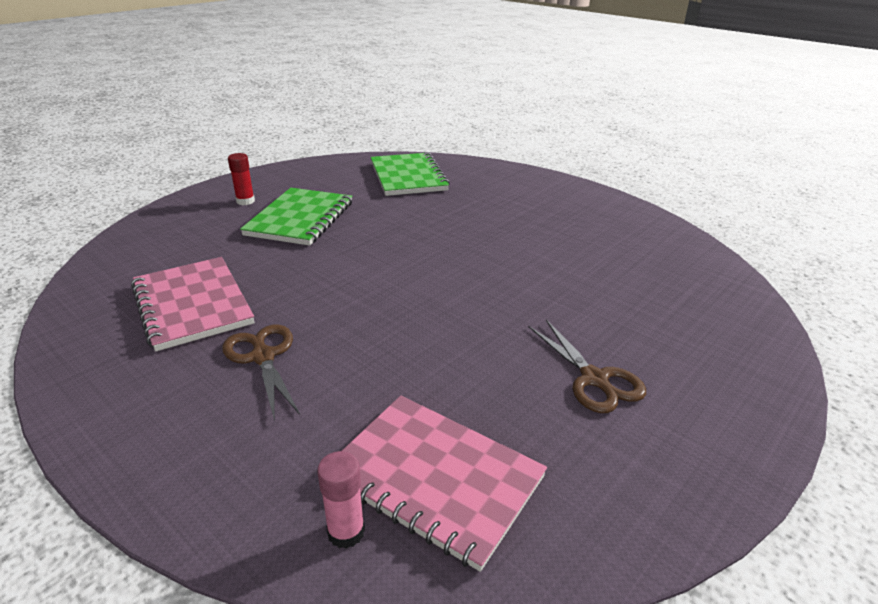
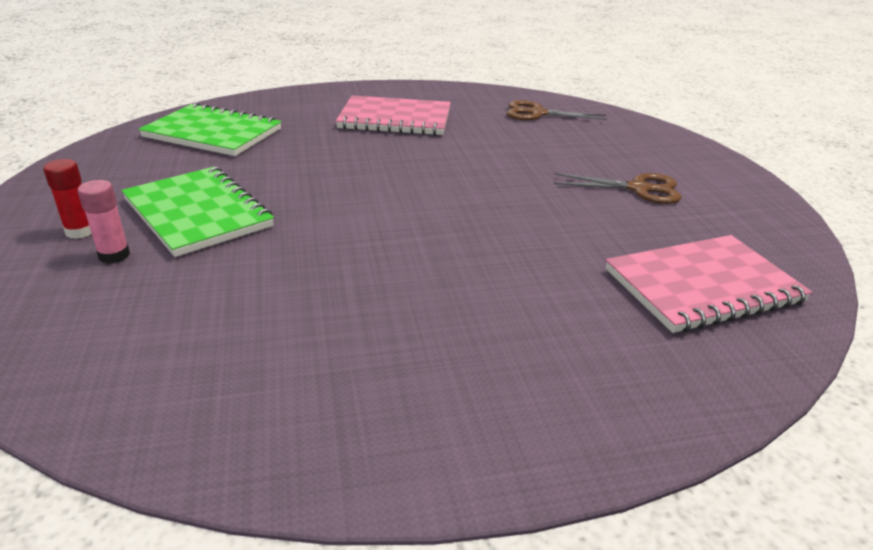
camera: 55 degrees left, 0 degrees up
pink notebook [131,257,254,351] -> pink notebook moved to [336,95,451,136]
brown scissors [222,325,300,421] -> brown scissors moved to [507,100,607,120]
pink glue stick [317,451,365,549] -> pink glue stick moved to [78,180,130,264]

